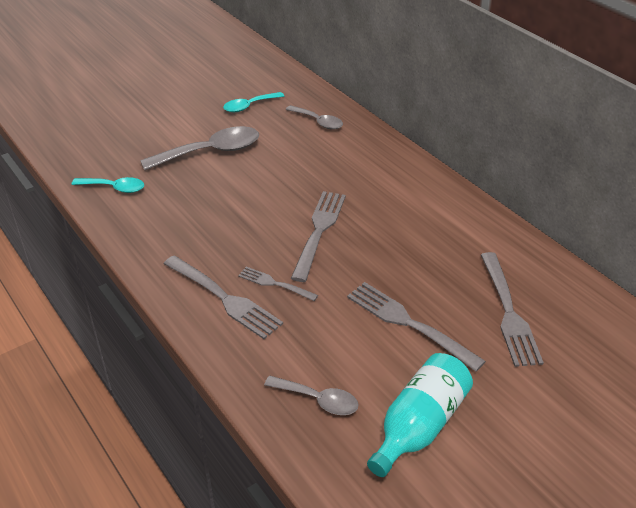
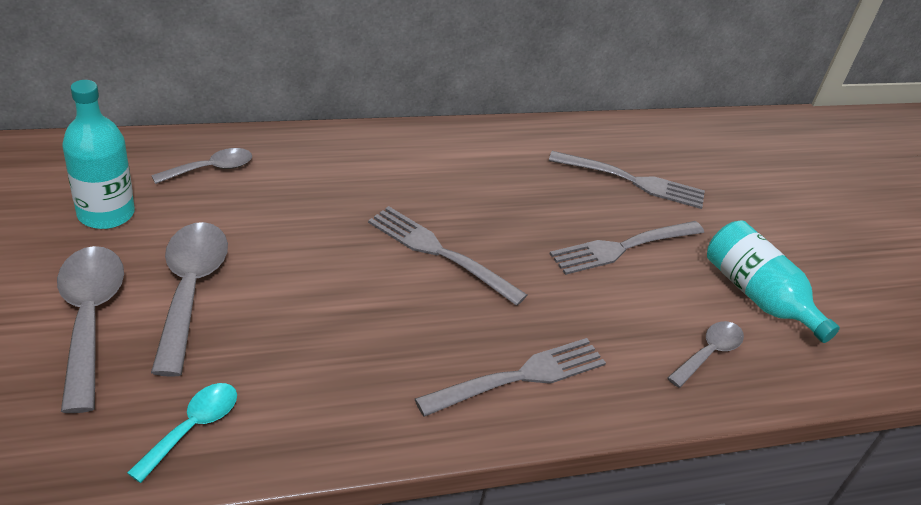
camera: 75 degrees left, 0 degrees up
turquoise spoon [223,92,284,112] -> turquoise bottle [62,80,135,229]
grey fork [238,267,318,301] -> none
none -> grey spoon [57,246,124,413]

